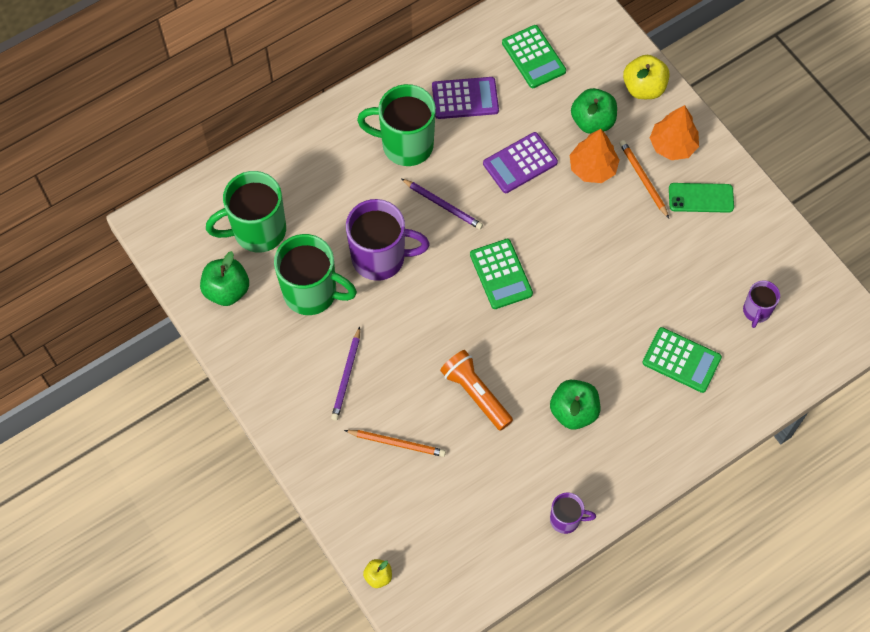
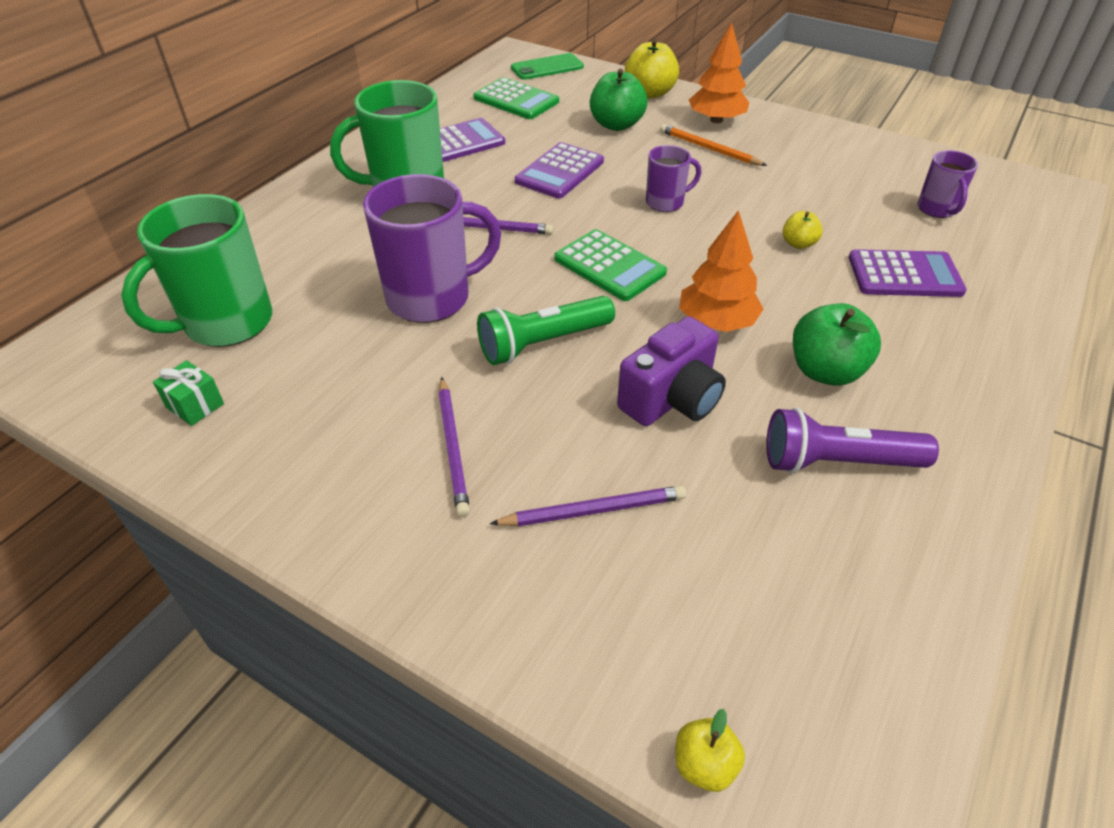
camera: 25 degrees left, 20 degrees down
green apple [200,251,249,306] -> green gift [153,360,224,426]
green mug [274,234,357,315] -> none
orange pencil [344,430,446,457] -> purple pencil [490,486,686,527]
orange flashlight [440,350,513,431] -> purple camera [617,316,726,426]
purple mug [550,493,596,534] -> purple mug moved to [646,145,701,212]
orange tree [570,129,620,183] -> orange tree moved to [679,210,764,332]
green calculator [642,327,722,393] -> purple calculator [849,249,967,297]
green phone [669,183,734,213] -> green phone moved to [511,53,584,80]
none -> green flashlight [477,296,615,365]
none -> purple flashlight [766,408,939,473]
none -> yellow apple [783,211,823,249]

